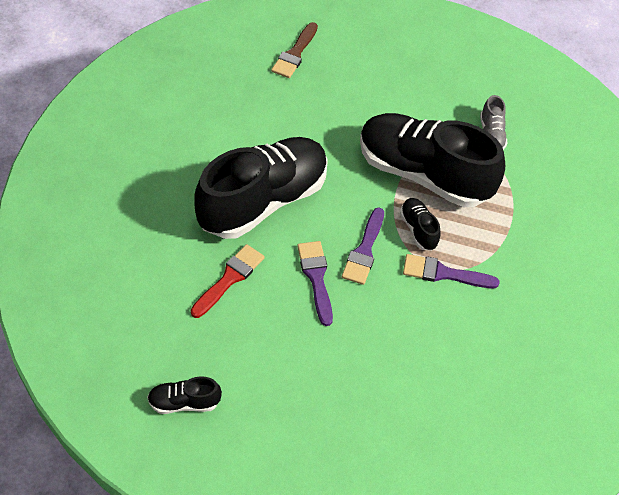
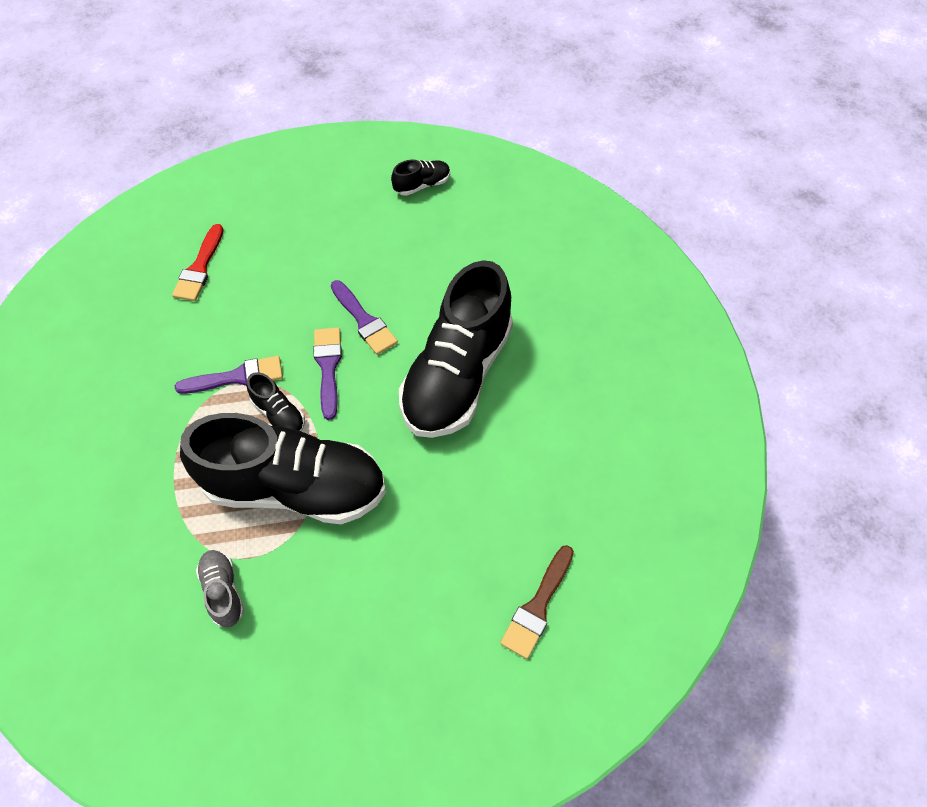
camera: 160 degrees right, 5 degrees up
red brush [191,244,265,318] -> red brush moved to [172,224,223,301]
brown brush [271,22,318,78] -> brown brush turned 150 degrees counterclockwise [500,545,574,659]

